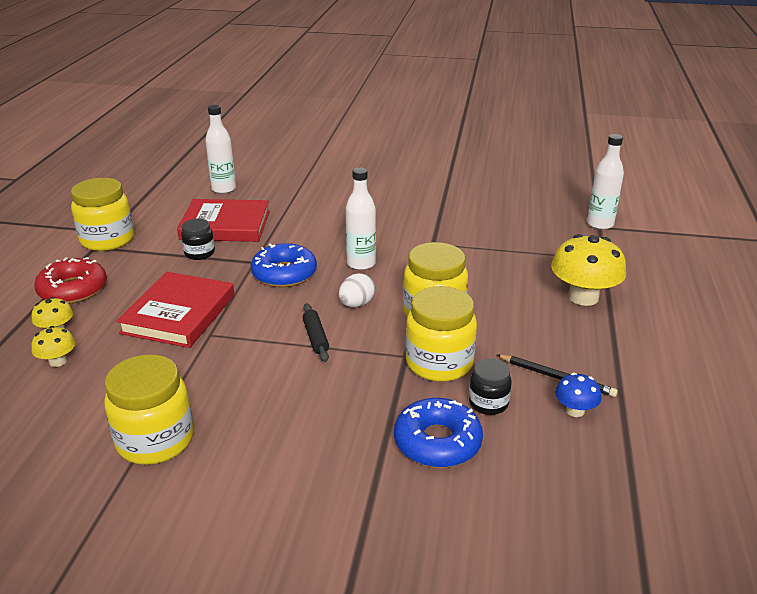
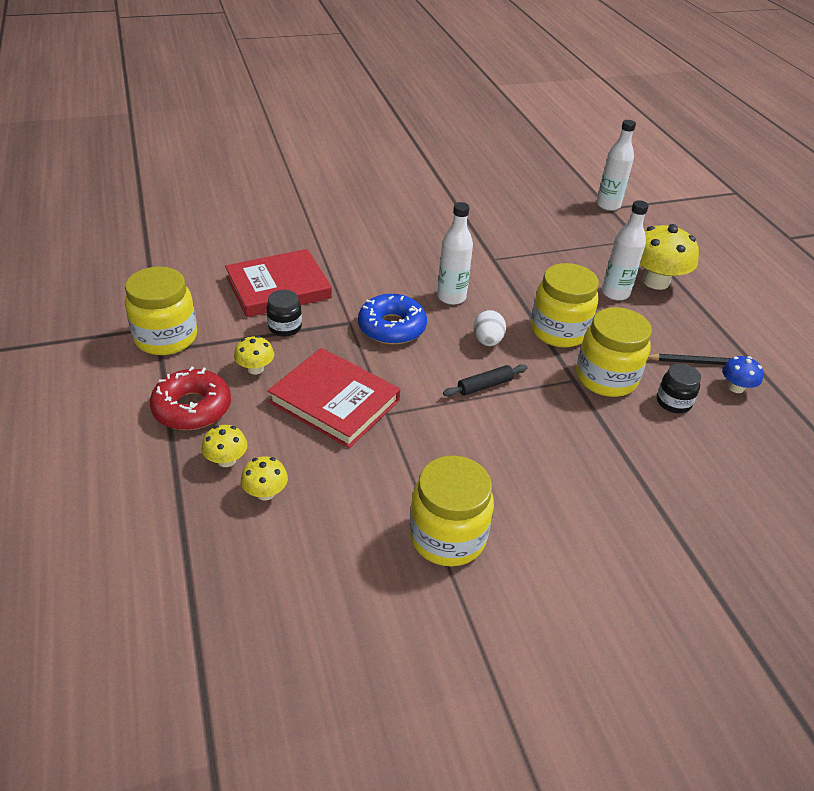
camera: 30 degrees left, 10 degrees up
red book [116,272,235,348] -> red book turned 45 degrees counterclockwise [268,348,400,448]
white bottle [205,105,236,194] -> white bottle moved to [602,200,649,301]
black rolling pin [303,303,329,362] -> black rolling pin turned 75 degrees counterclockwise [443,364,527,397]
blue donut [394,398,483,468] -> none
none -> yellow mushroom [234,336,274,375]

